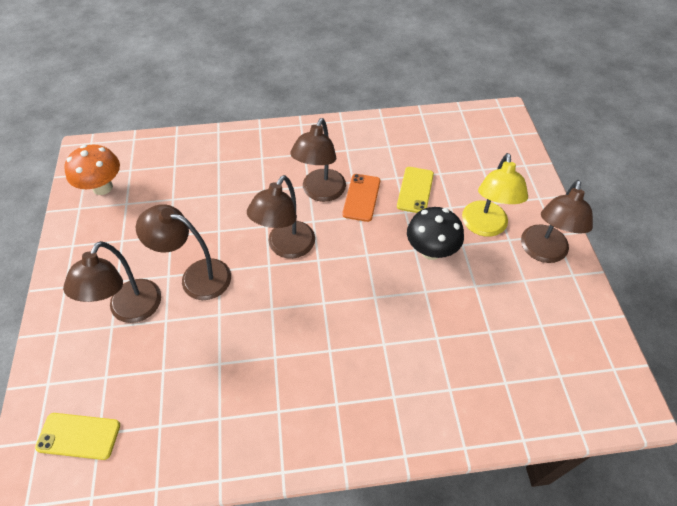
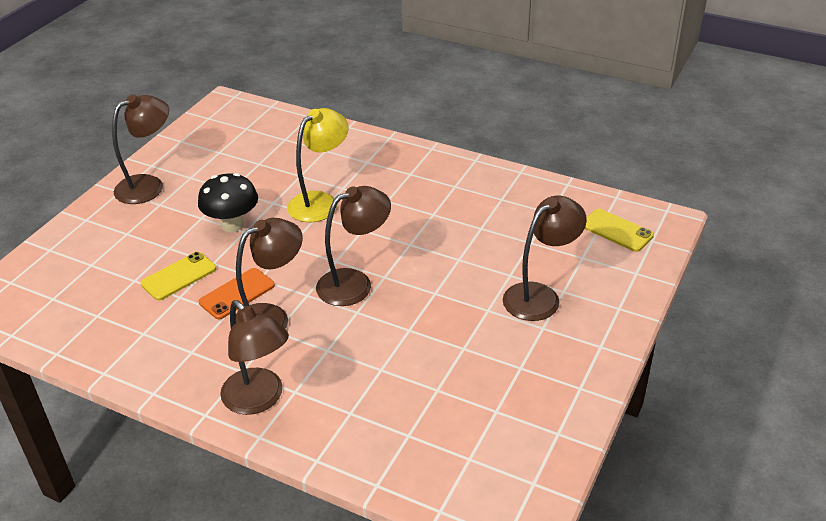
camera: 145 degrees left, 15 degrees down
orange mushroom [64,145,120,195] -> none
brown lamp [136,204,231,300] -> brown lamp moved to [220,300,289,415]
yellow lamp [462,153,528,237] -> yellow lamp moved to [287,108,349,222]

